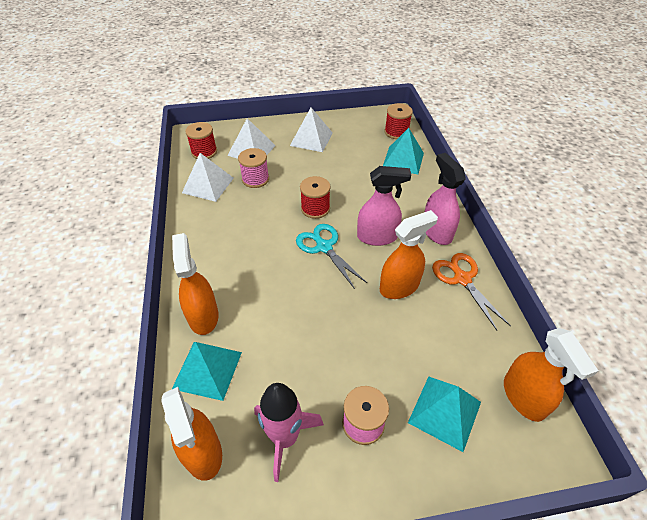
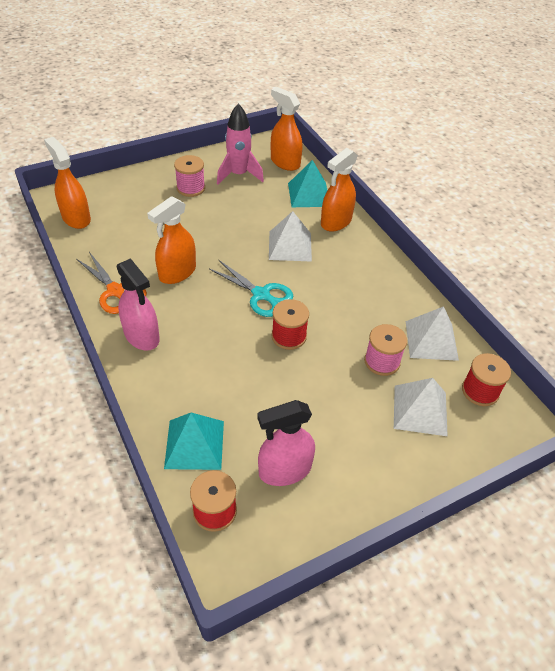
camera: 160 degrees right, 0 degrees up
orange spray bottle [172,233,219,335] -> orange spray bottle turned 75 degrees clockwise [321,148,358,231]
white pyramid [290,108,333,152] -> white pyramid moved to [269,211,312,262]
pink spray bottle [357,166,411,246] -> pink spray bottle moved to [257,400,315,486]
turquoise pyramid [408,376,481,452] -> none

